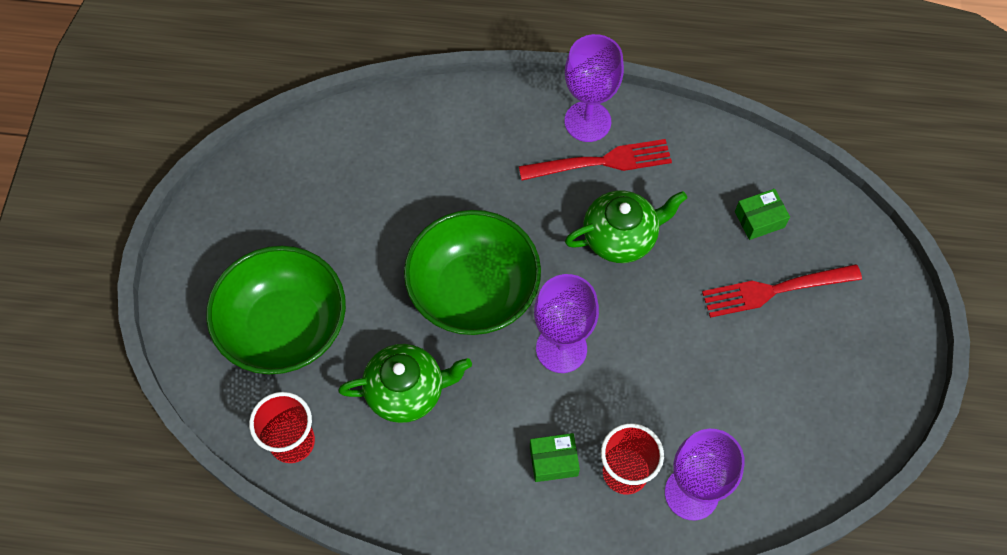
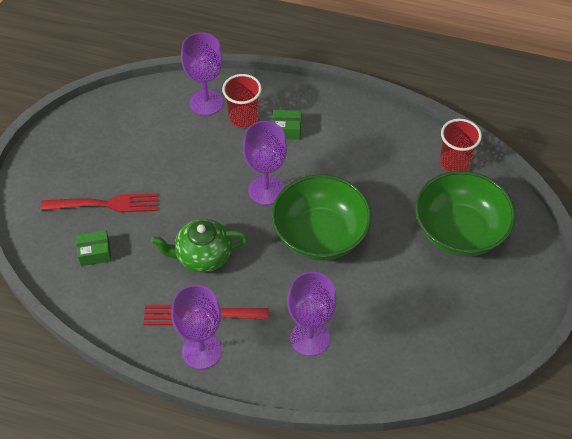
camera: 170 degrees left, 10 degrees down
green teapot [338,344,472,423] -> none
none -> purple goblet [287,272,336,356]

